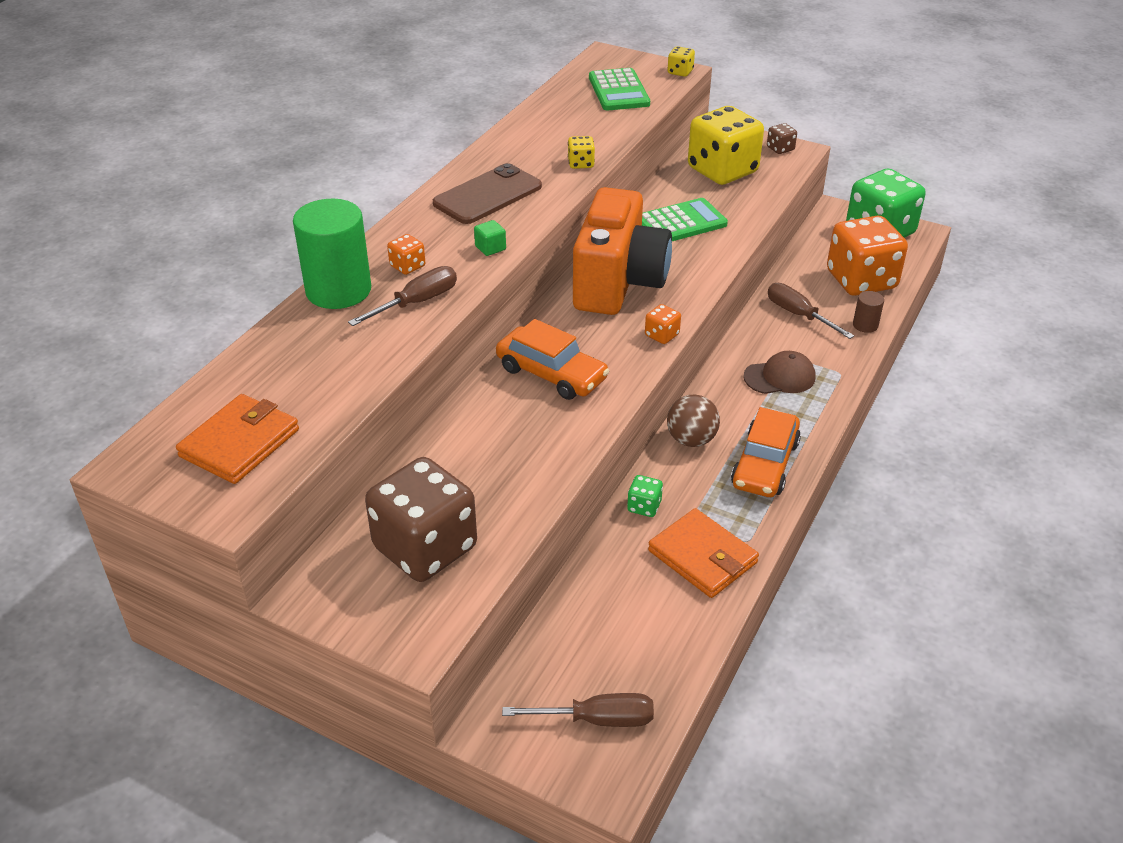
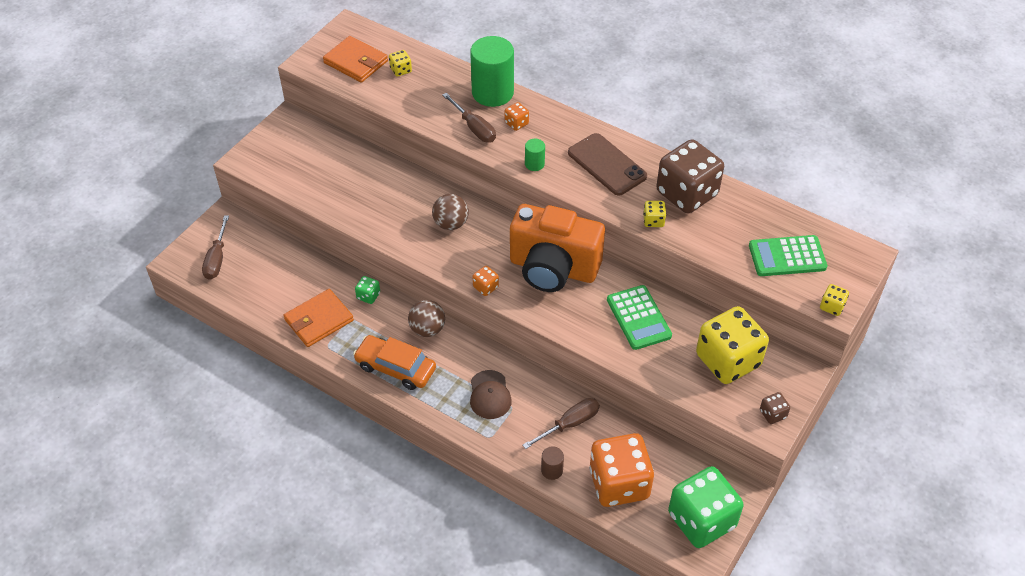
camera: 95 degrees right, 10 degrees up
brown dice [365,457,477,582] -> brown dice moved to [656,139,724,213]
green cube [474,220,506,256] -> green cylinder [525,139,545,171]
orange car [496,319,609,400] -> brown ball [432,194,469,230]
none -> yellow dice [389,50,412,77]

